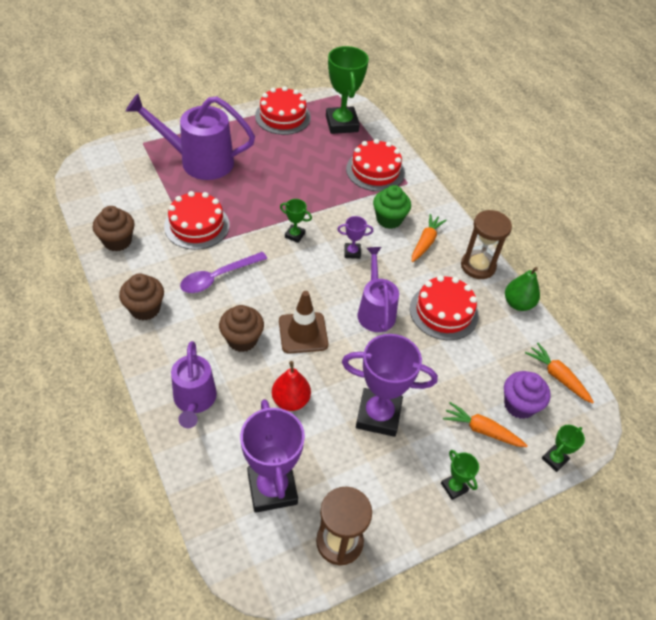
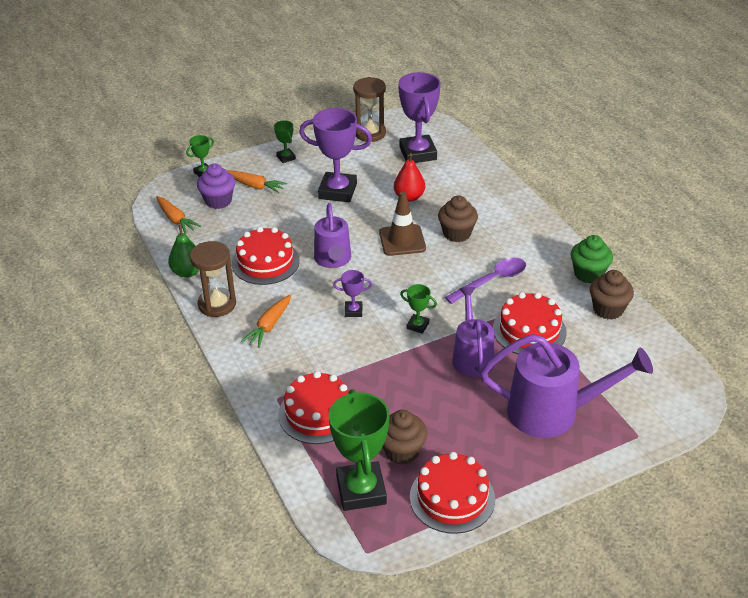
camera: 175 degrees left, 10 degrees down
brown cupcake [119,274,164,320] -> brown cupcake moved to [383,410,427,464]
purple watering can [171,341,217,428] -> purple watering can moved to [452,287,494,377]
green cupcake [373,185,411,229] -> green cupcake moved to [571,235,613,284]

